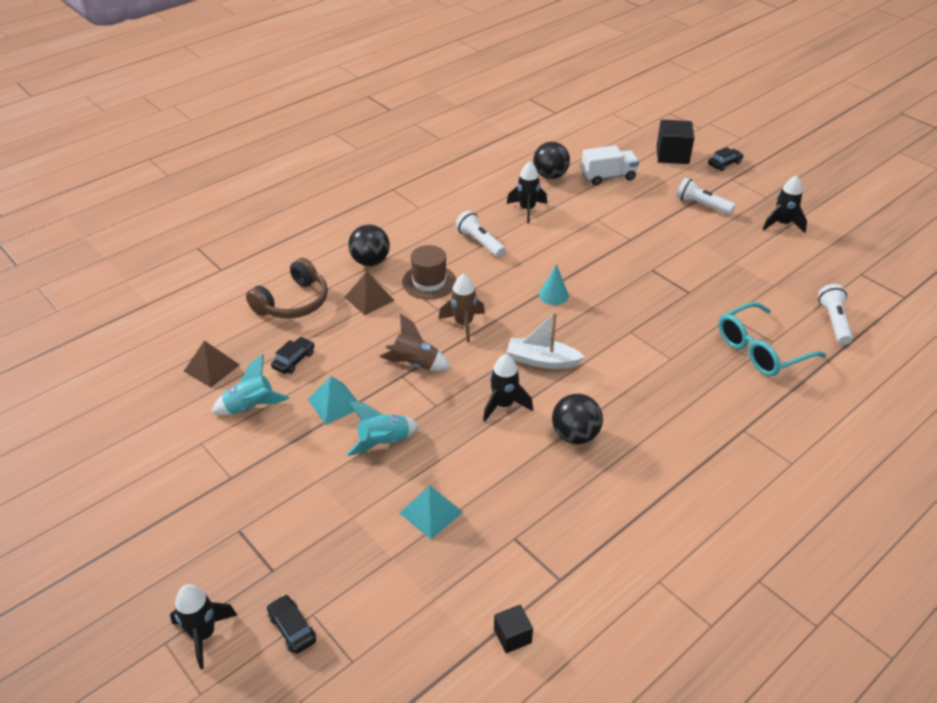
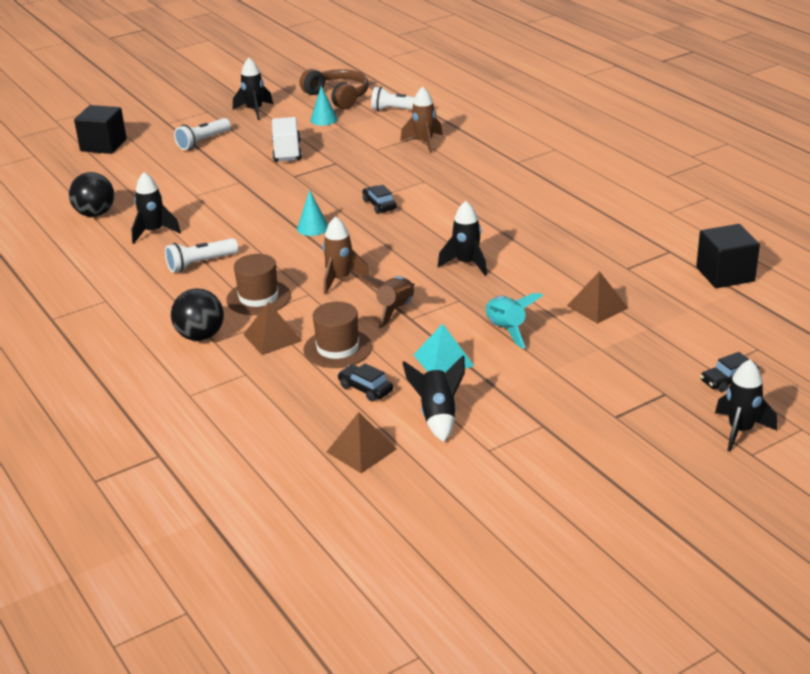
camera: 80 degrees left, 10 degrees down
turquoise rocket [211,354,290,415] -> black rocket [402,356,465,442]
brown headphones [246,258,328,319] -> brown headphones moved to [300,69,369,109]
turquoise pyramid [399,486,463,539] -> brown pyramid [567,271,628,324]
black cube [494,605,533,653] -> black cube [696,224,760,288], size x1.82
white boat [507,312,585,369] -> none
black ball [552,394,603,444] -> none
white truck [581,145,639,186] -> white truck moved to [272,117,302,162]
black car [708,147,744,171] -> black car moved to [362,185,397,214]
turquoise glasses [719,302,826,376] -> brown rocket [400,86,443,153]
none -> brown hat [303,302,372,368]
none -> turquoise cone [310,86,338,126]

